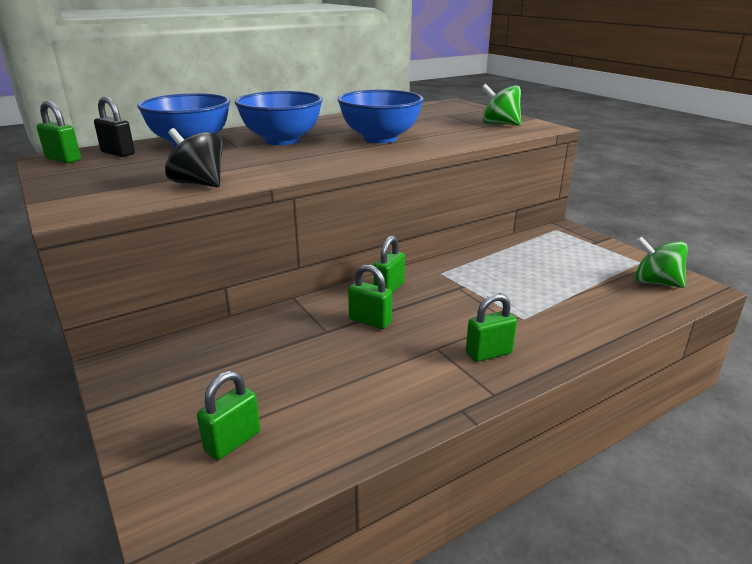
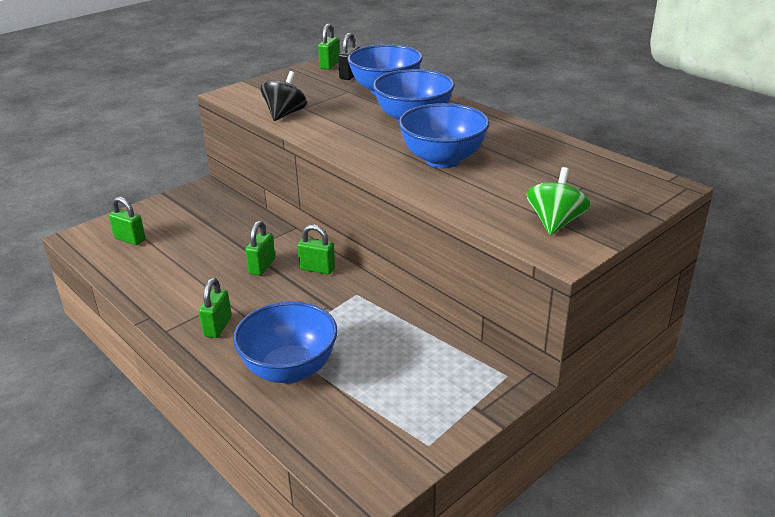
camera: 80 degrees right, 5 degrees up
green padlock [466,293,517,362] -> green padlock turned 45 degrees clockwise [199,278,232,338]
green spinning top [635,236,688,288] -> none
none -> blue bowl [233,301,338,384]

